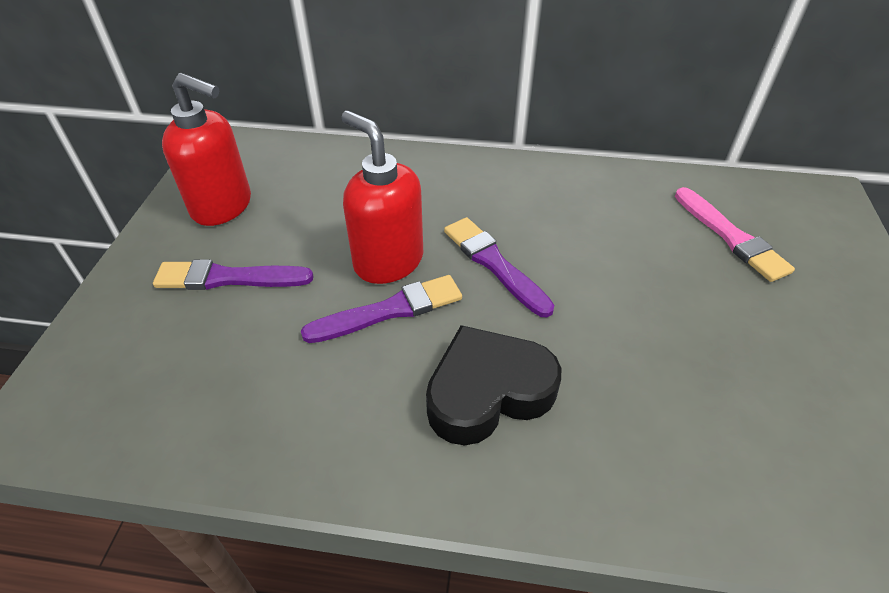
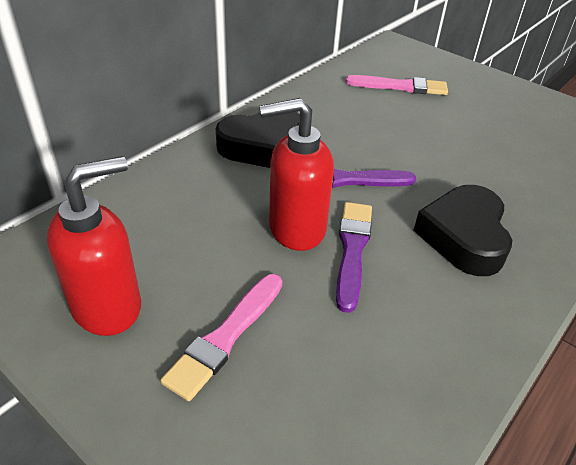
camera: 60 degrees left, 5 degrees down
purple brush [153,260,314,290] -> pink brush [160,274,282,401]
none -> black heart [216,112,300,168]

